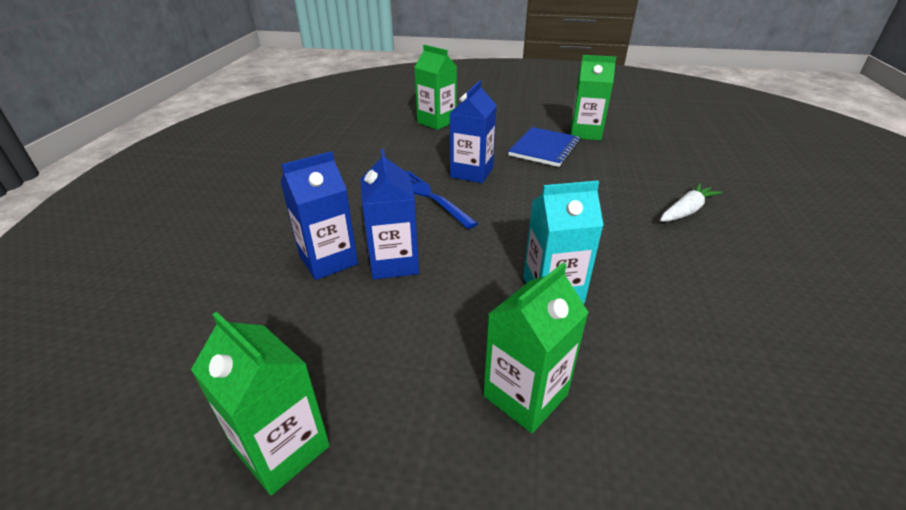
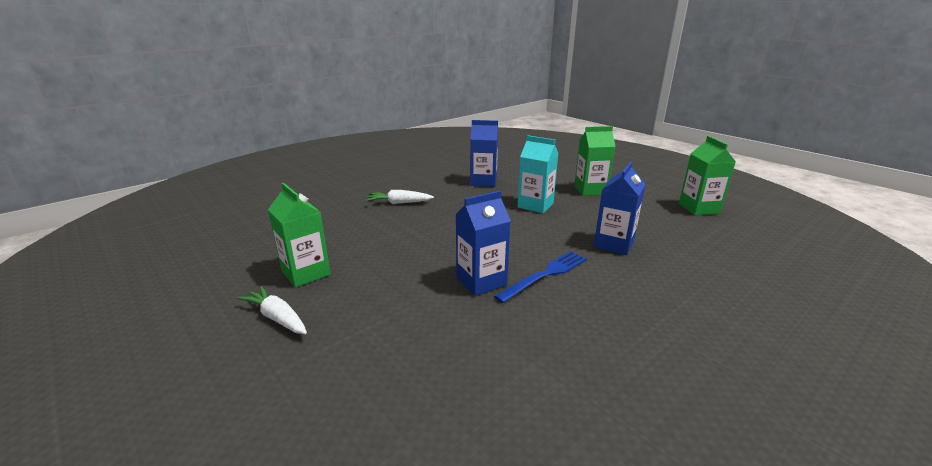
camera: 140 degrees left, 10 degrees down
blue carton [281,151,358,280] -> blue carton moved to [470,120,498,187]
blue fork [407,171,478,229] -> blue fork turned 135 degrees counterclockwise [494,251,587,303]
green carton [414,45,457,130] -> none
blue notebook [508,127,580,167] -> none
none -> white carrot [237,286,307,334]

